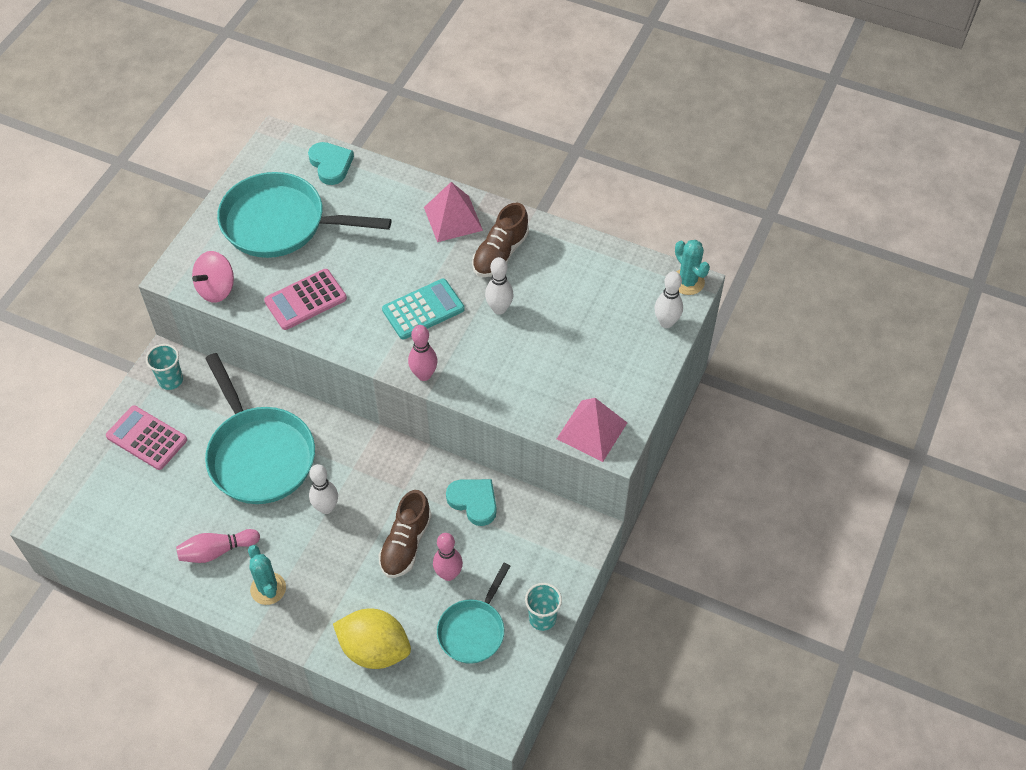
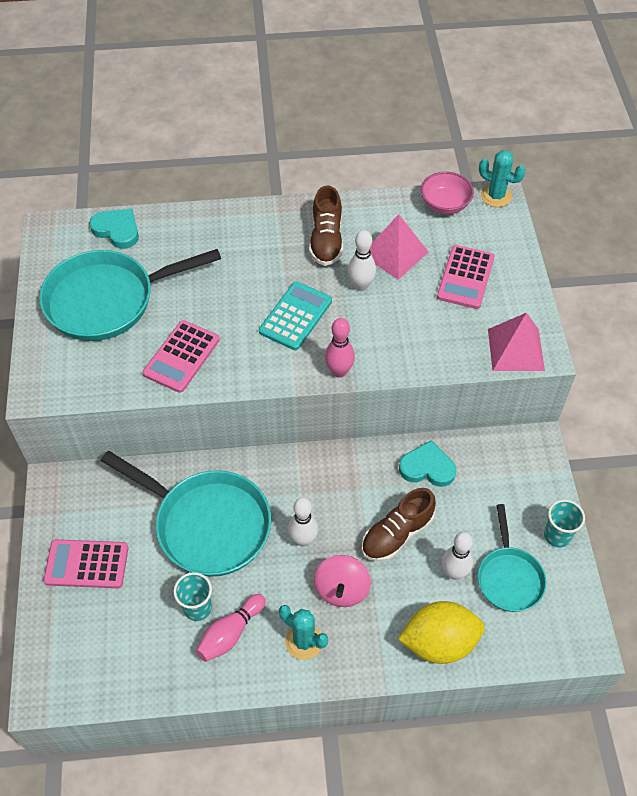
camera: 30 degrees left, 0 degrees up
turquoise cup [146,344,183,390] -> turquoise cup moved to [174,572,212,621]
pink spinning top [192,251,234,303] -> pink spinning top moved to [314,555,371,607]
brown shoe [378,490,432,578] -> brown shoe turned 60 degrees clockwise [362,488,436,562]
pink pyramid [424,182,483,242] -> pink pyramid moved to [370,214,428,280]
pink bowling pin [433,533,463,581] -> none
white bowling pin [654,271,683,328] -> white bowling pin moved to [442,532,473,580]
none -> pink bowl [421,172,474,214]
none -> pink calculator [437,245,495,309]

